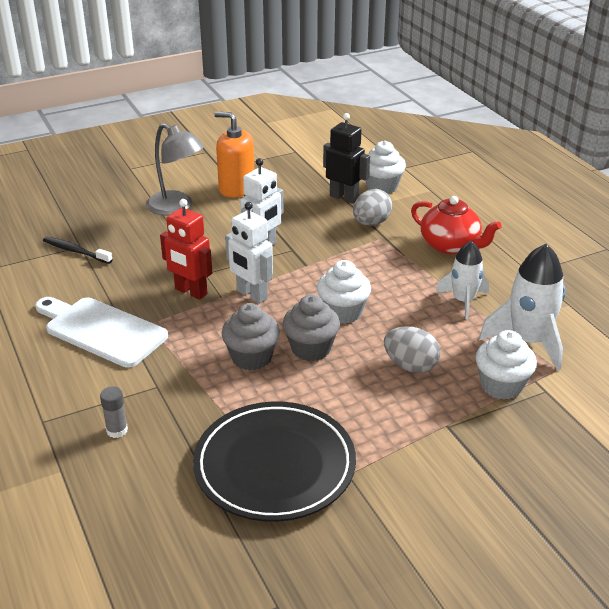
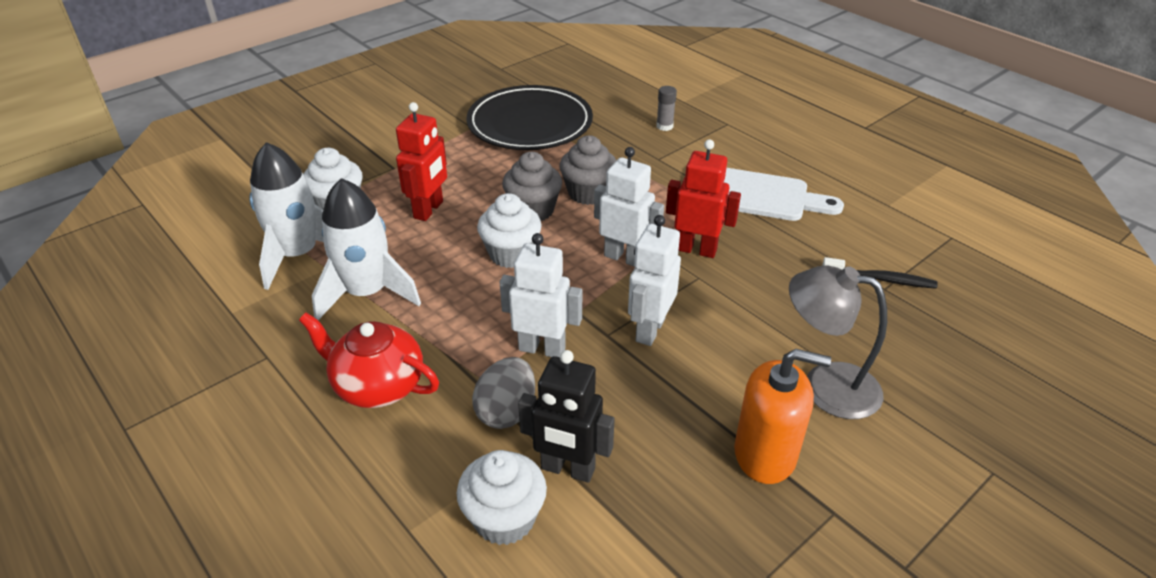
camera: 165 degrees right, 5 degrees up
grey egg [384,326,440,373] -> red robot [396,102,447,221]
white rocket [436,241,489,320] -> white rocket [312,178,421,320], size x1.53
none -> white robot [500,233,582,357]

